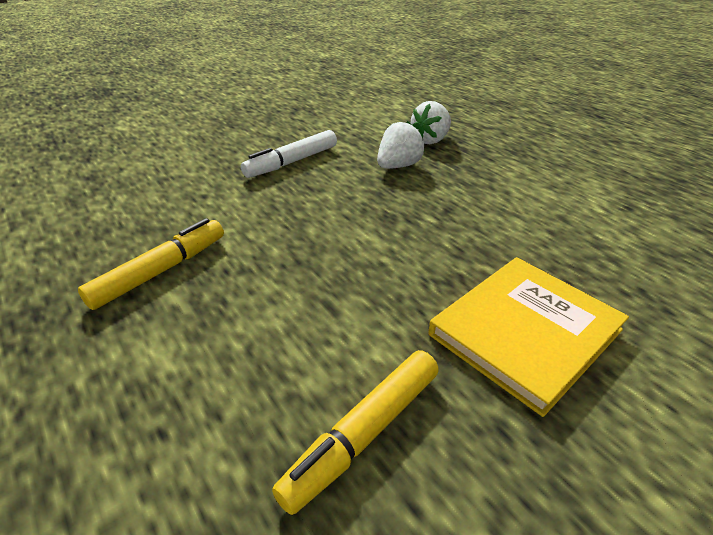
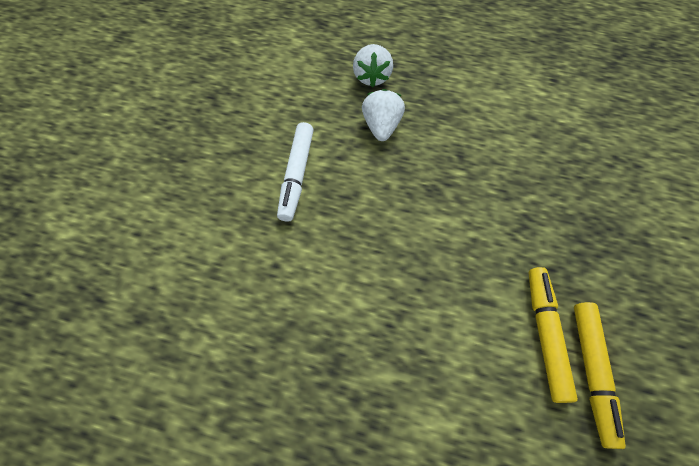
camera: 40 degrees left, 25 degrees up
yellow marker [78,218,224,310] -> yellow marker moved to [528,267,578,403]
yellow book [428,257,629,417] -> none

